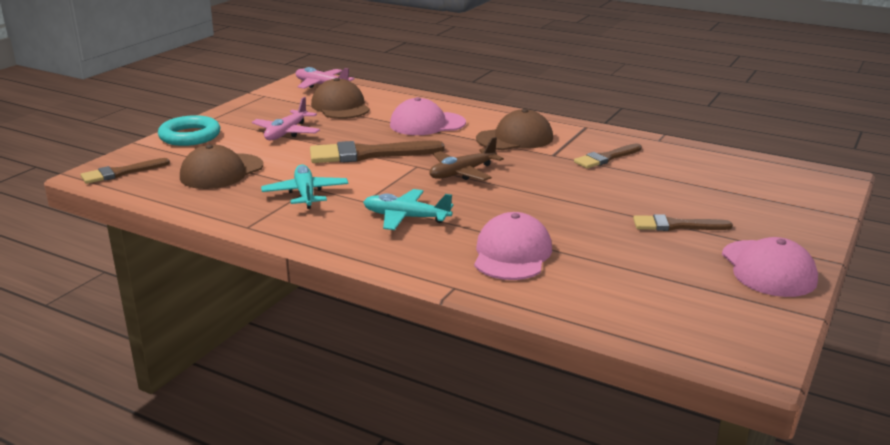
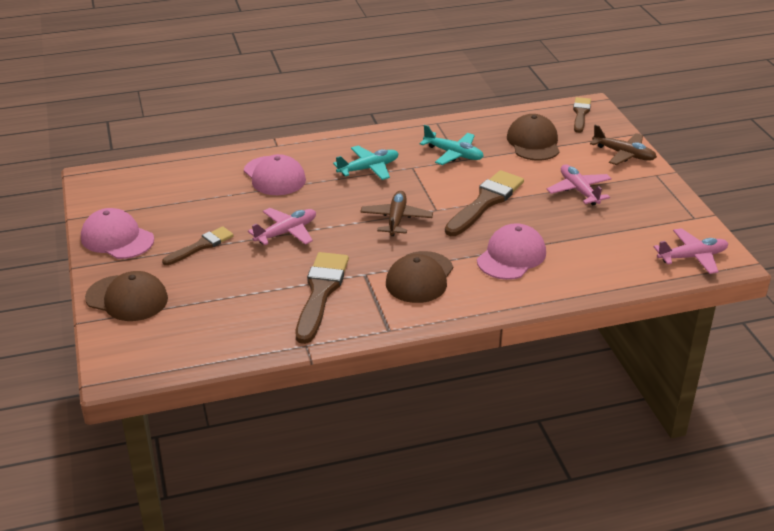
camera: 135 degrees right, 10 degrees up
turquoise ring [158,115,220,146] -> brown plane [590,125,657,165]
brown cap [311,78,370,119] -> brown cap moved to [85,271,168,321]
brown brush [574,143,642,168] -> brown brush [296,252,349,344], size x1.64
none -> pink plane [248,208,316,245]

